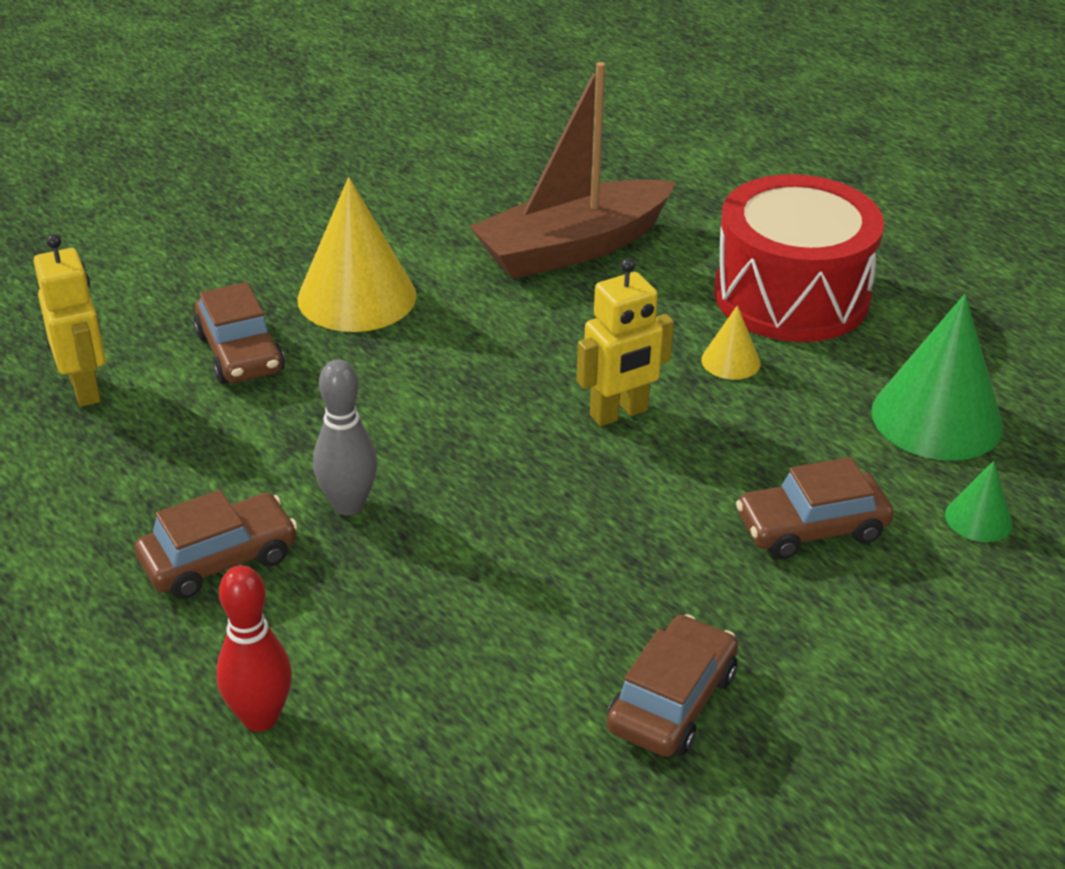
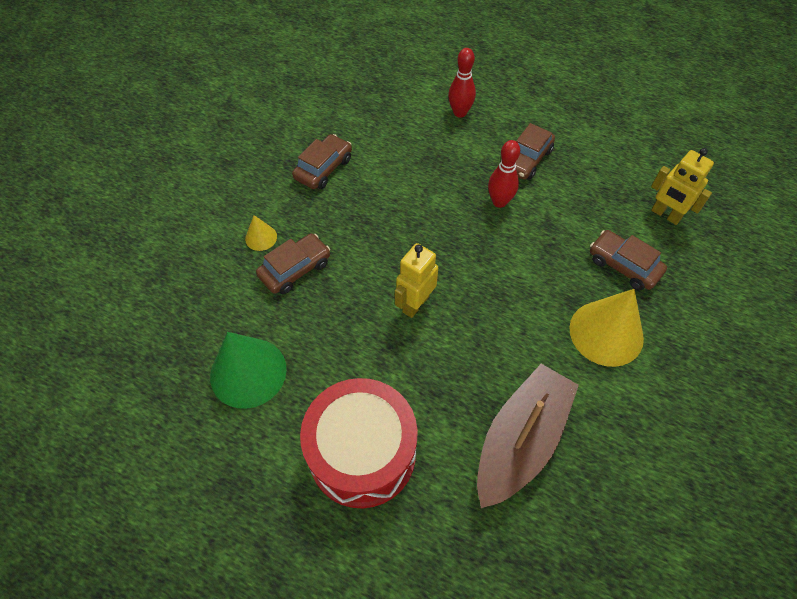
camera: 155 degrees right, 20 degrees up
grey bowling pin [313,359,378,515] -> red bowling pin [488,140,520,208]
brown car [607,614,738,757] -> brown car turned 150 degrees counterclockwise [292,134,352,189]
yellow cone [701,305,761,380] -> yellow cone moved to [245,215,277,251]
green cone [945,461,1013,542] -> none

